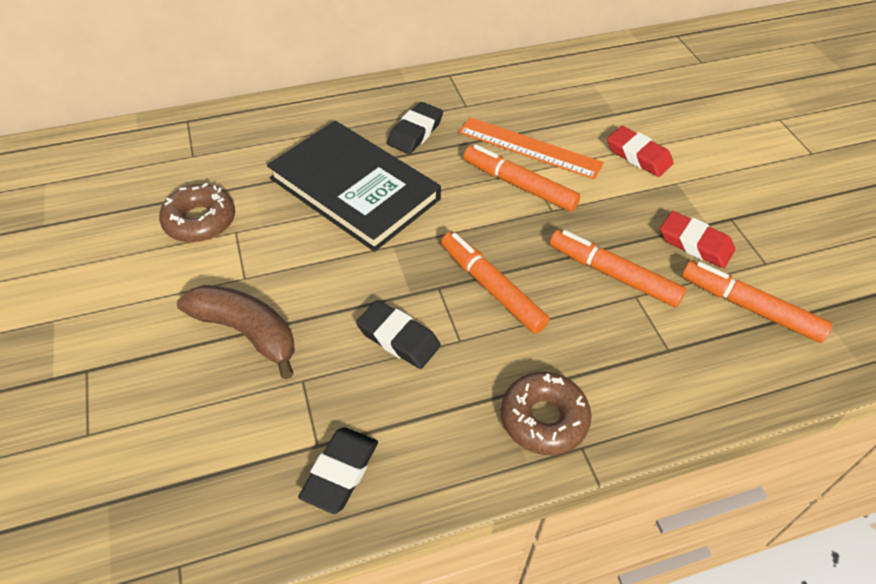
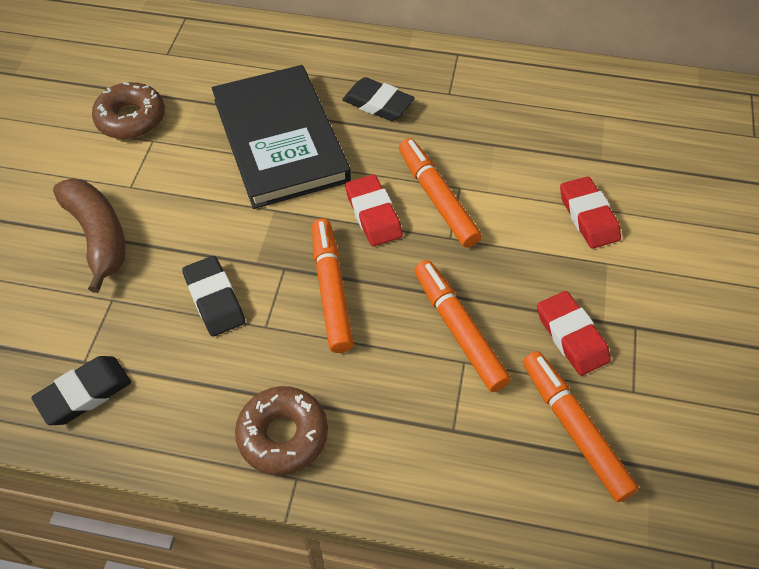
camera: 30 degrees right, 5 degrees up
black eraser [387,102,443,154] -> black eraser turned 60 degrees clockwise [342,77,415,121]
orange ruler [459,117,604,180] -> none
none -> red eraser [345,174,403,246]

